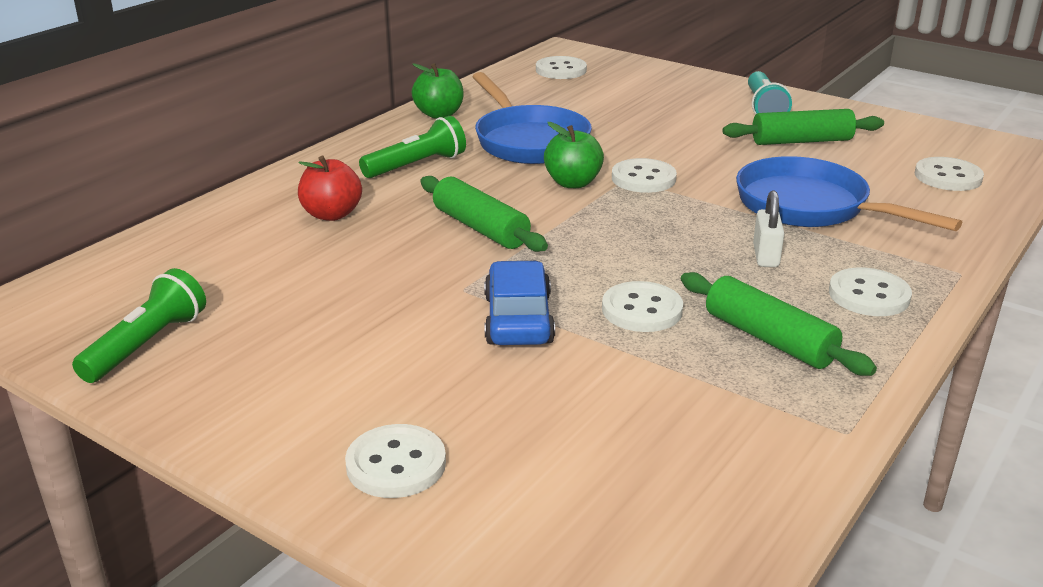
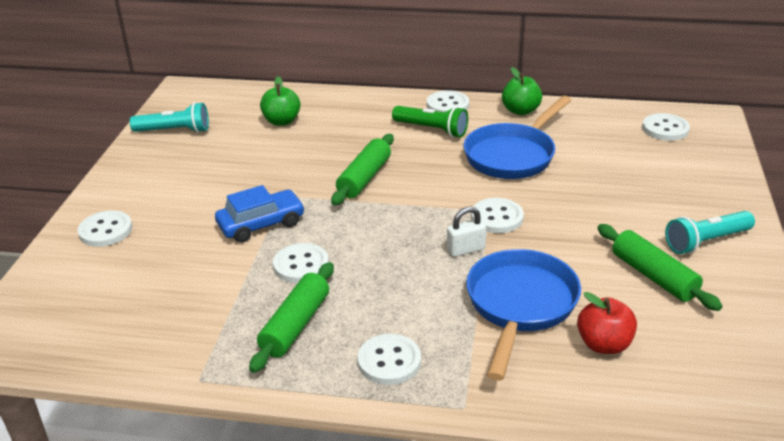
camera: 65 degrees right, 5 degrees up
green flashlight [72,268,206,383] -> turquoise flashlight [130,102,209,133]
red apple [298,156,362,221] -> red apple moved to [577,292,637,354]
green apple [544,122,604,188] -> green apple moved to [260,76,301,126]
white padlock [753,191,784,267] -> white padlock moved to [447,206,486,257]
white button [915,157,984,191] -> white button moved to [427,90,469,112]

